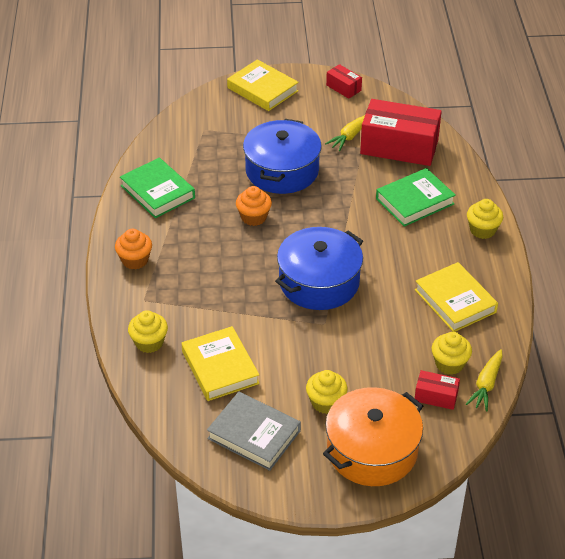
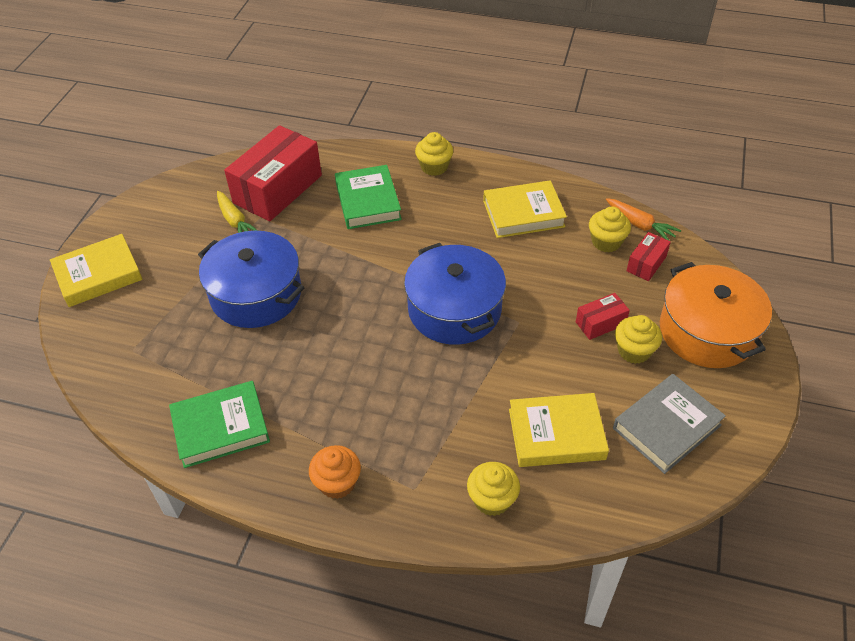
camera: 70 degrees left, 5 degrees up
orange cupcake [236,186,272,226] -> none
red box [326,64,362,99] -> red box moved to [576,293,630,340]
yellow carrot [466,349,503,411] -> orange carrot [606,198,681,241]

